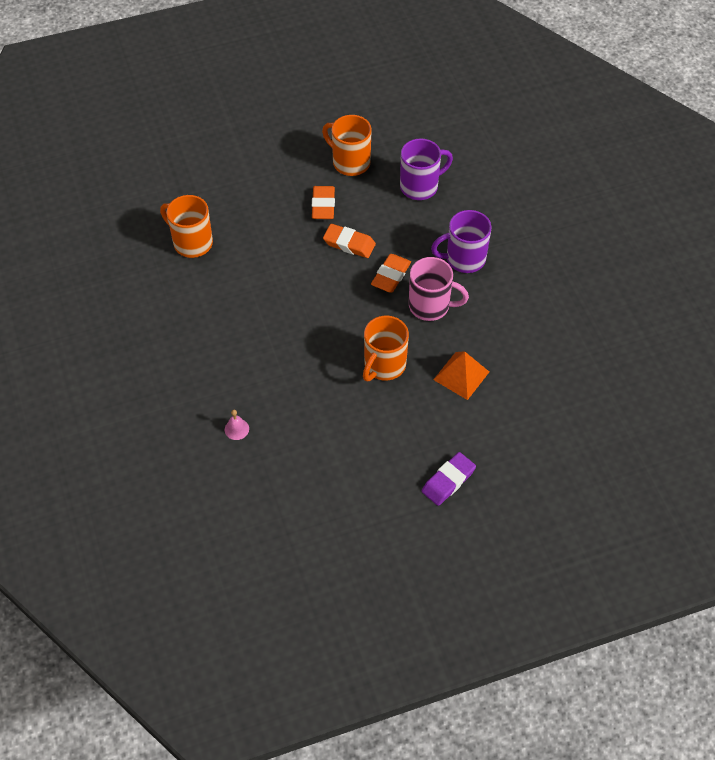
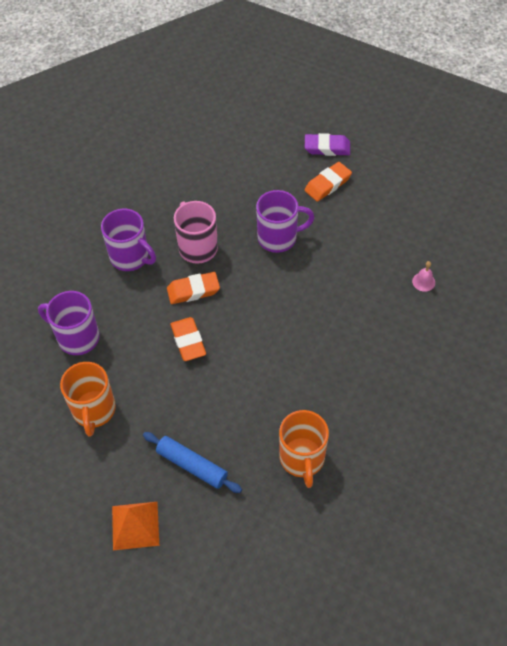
camera: 130 degrees left, 0 degrees up
orange eraser [312,186,335,219] -> orange eraser moved to [305,162,352,202]
orange mug [363,316,409,381] -> purple mug [256,190,315,253]
orange pyramid [433,351,489,400] -> orange pyramid moved to [112,502,159,550]
none -> blue rolling pin [143,432,242,493]

